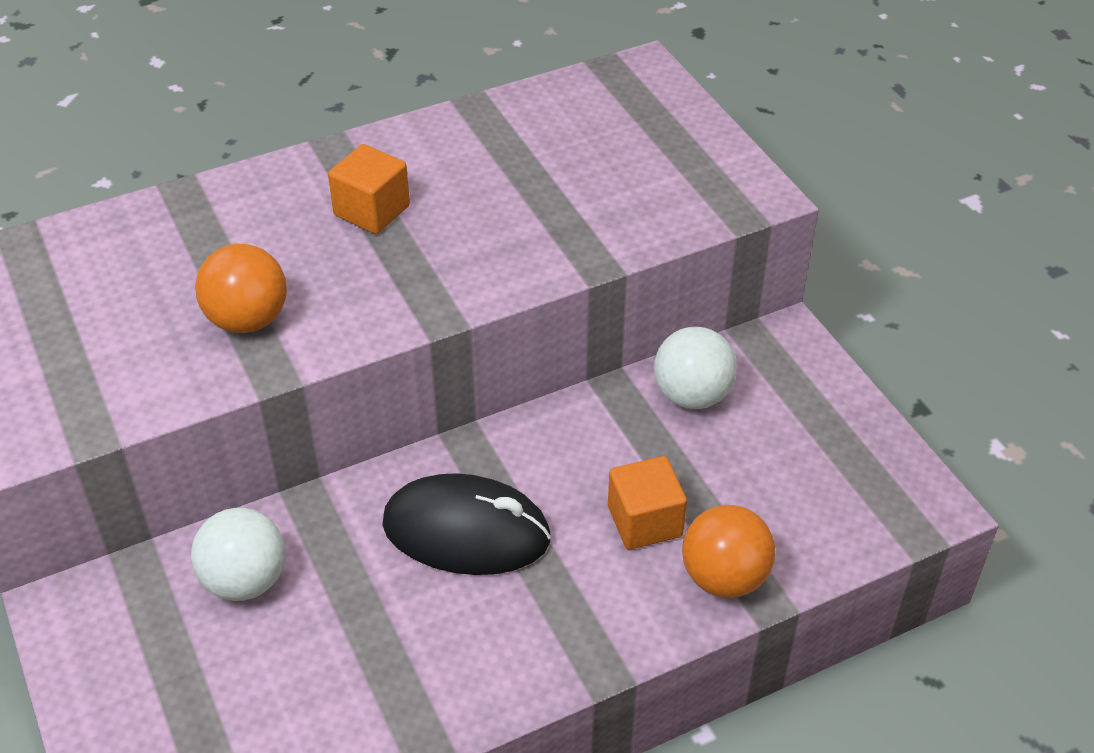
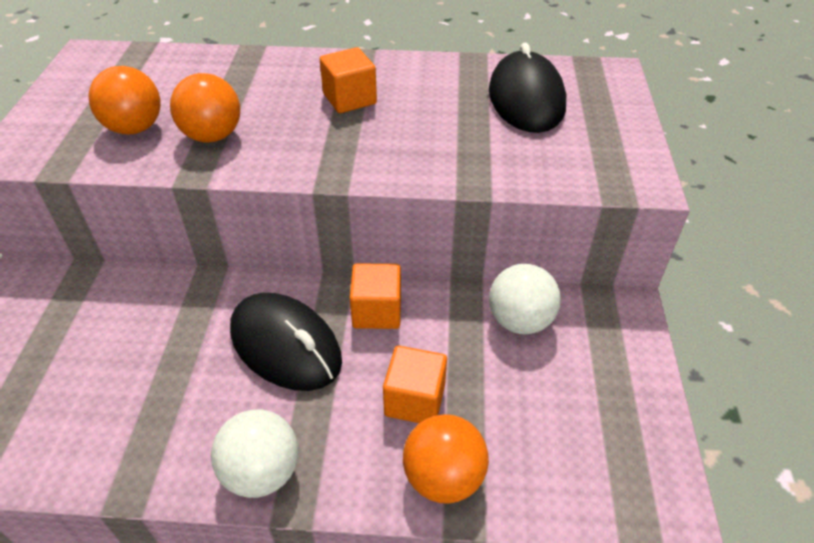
camera: 30 degrees right, 0 degrees up
white ball [191,508,285,601] -> white ball moved to [211,410,298,498]
none -> orange ball [88,66,161,135]
none -> orange cube [350,263,401,329]
none -> black mouse [489,43,566,133]

